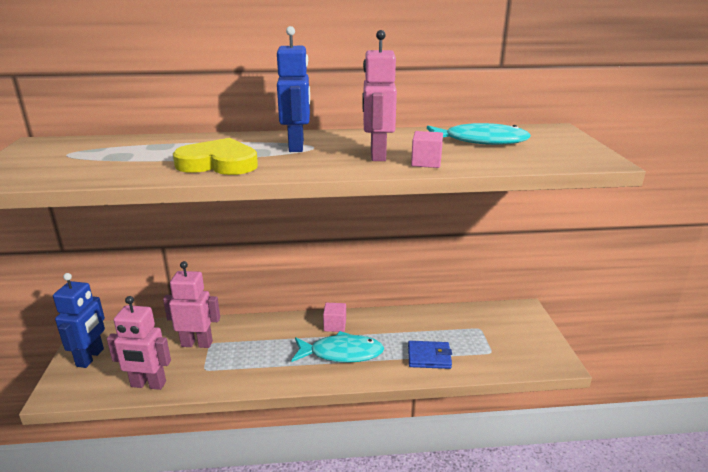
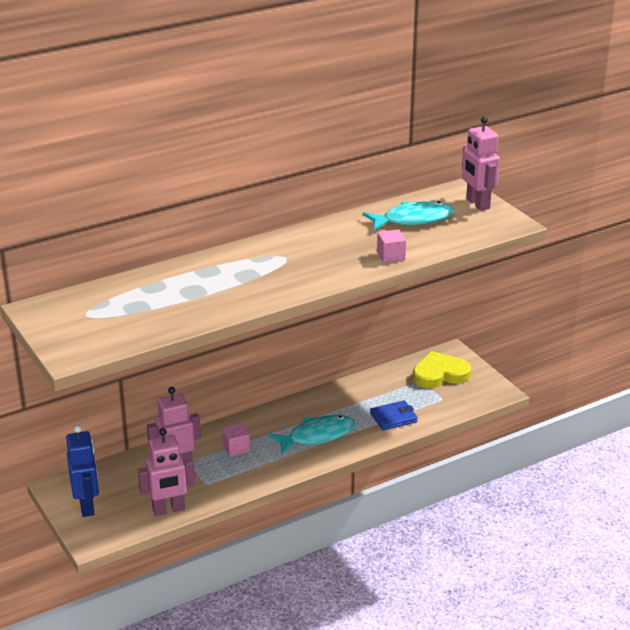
camera: 25 degrees left, 5 degrees up
yellow heart [173,138,258,175] -> yellow heart moved to [413,351,471,388]
blue robot [277,26,310,152] -> none
pink cube [323,303,346,332] -> pink cube moved to [222,423,250,456]
pink robot [362,30,397,161] -> pink robot moved to [462,116,500,211]

